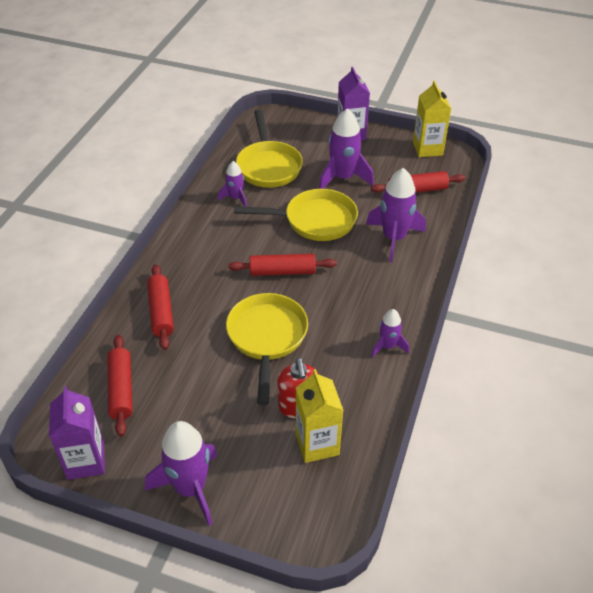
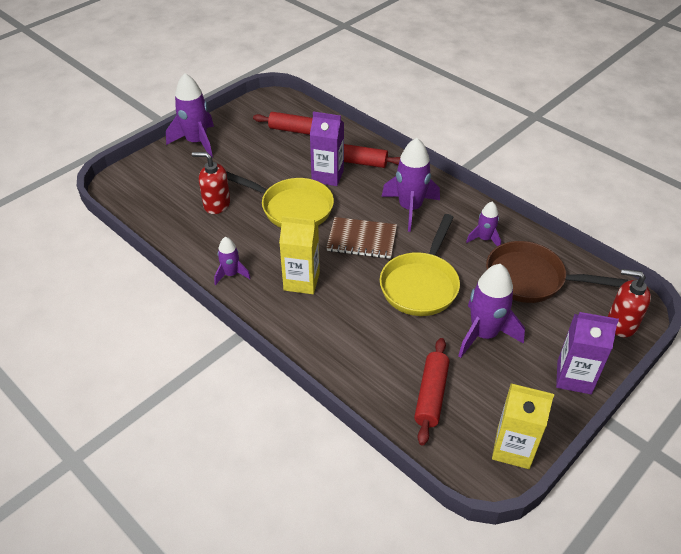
camera: 115 degrees right, 0 degrees up
purple carton [49,386,105,480] -> purple carton moved to [310,112,344,186]
red rolling pin [228,254,337,276] -> brown notebook [326,217,397,259]
yellow pan [236,110,303,188] -> brown pan [486,241,628,303]
yellow carton [296,369,344,463] -> yellow carton moved to [279,216,320,294]
purple rocket [366,168,426,262] -> purple rocket moved to [381,138,440,232]
none -> red soap dispenser [608,269,651,337]

